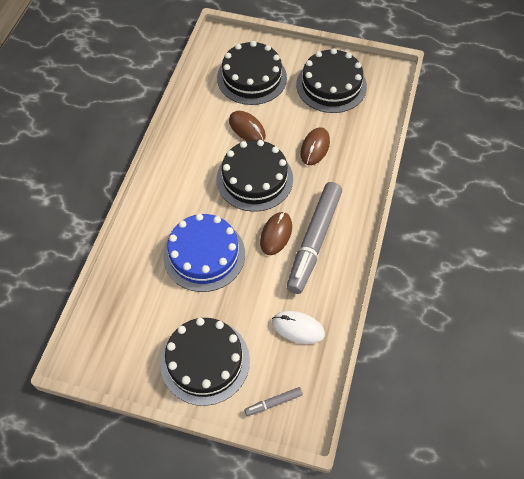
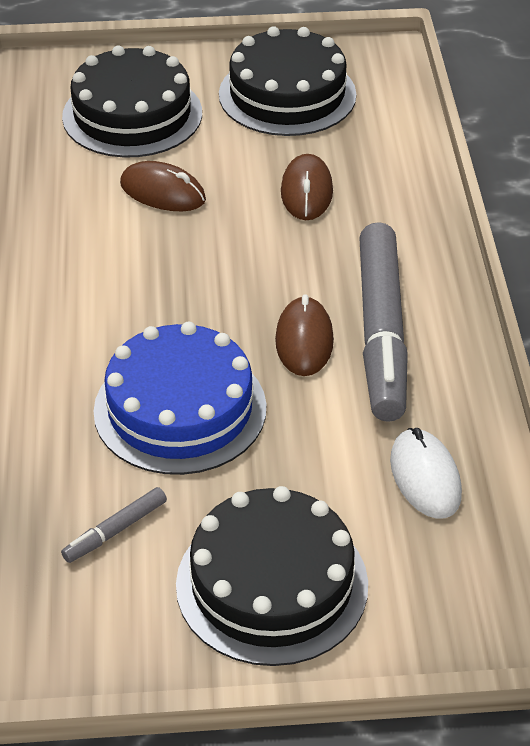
camera: 20 degrees left, 15 degrees down
black cake [216,140,293,212] -> none
grey marker [244,387,303,416] -> grey marker moved to [61,487,167,563]
white mouse [272,311,325,344] -> white mouse turned 75 degrees clockwise [390,428,462,519]

